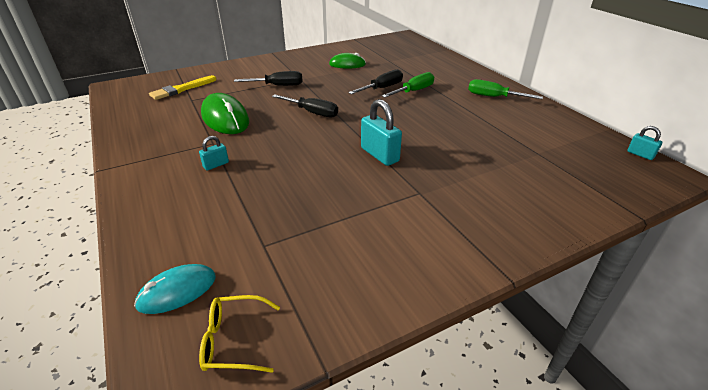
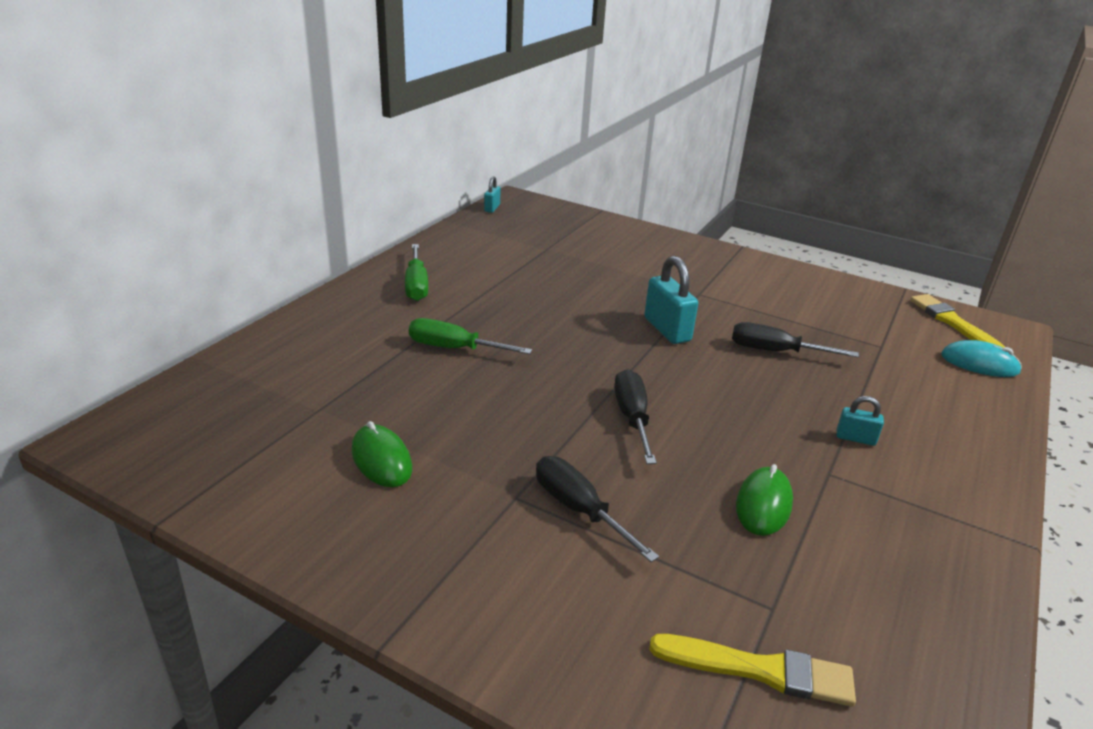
camera: 125 degrees left, 5 degrees down
yellow glasses [199,295,280,373] -> yellow brush [910,294,1005,348]
green mouse [201,93,249,134] -> green mouse [736,464,793,536], size x0.63
black screwdriver [348,69,403,94] -> black screwdriver moved to [732,322,859,358]
turquoise padlock [361,99,402,166] -> turquoise padlock turned 45 degrees counterclockwise [644,256,698,344]

